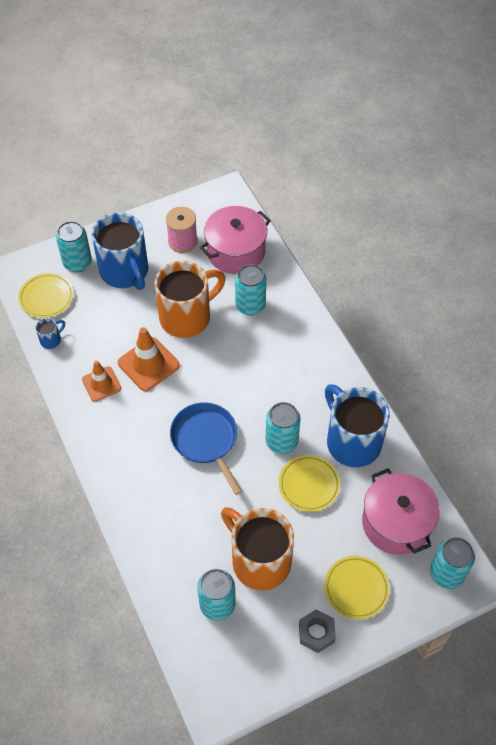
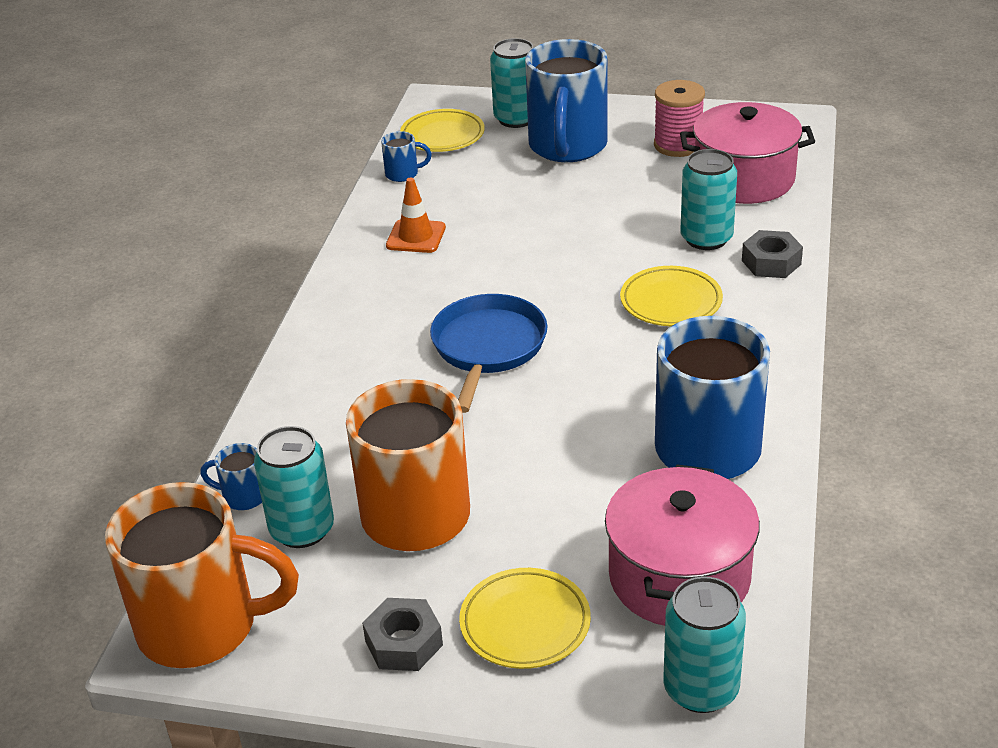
camera: 40 degrees right, 20 degrees down
orange traffic cone [118,327,180,391] -> none
orange mug [155,261,226,338] -> orange mug moved to [105,482,299,668]
turquoise can [266,402,301,454] -> none
yellow plate [279,455,340,512] -> yellow plate moved to [620,266,723,326]
none -> blue mug [200,443,262,510]
none -> grey nut [742,230,803,278]

